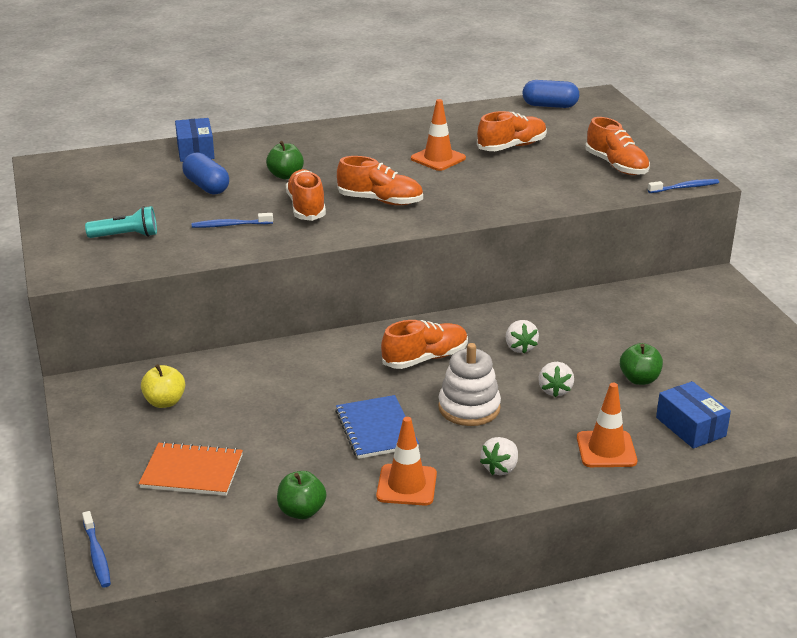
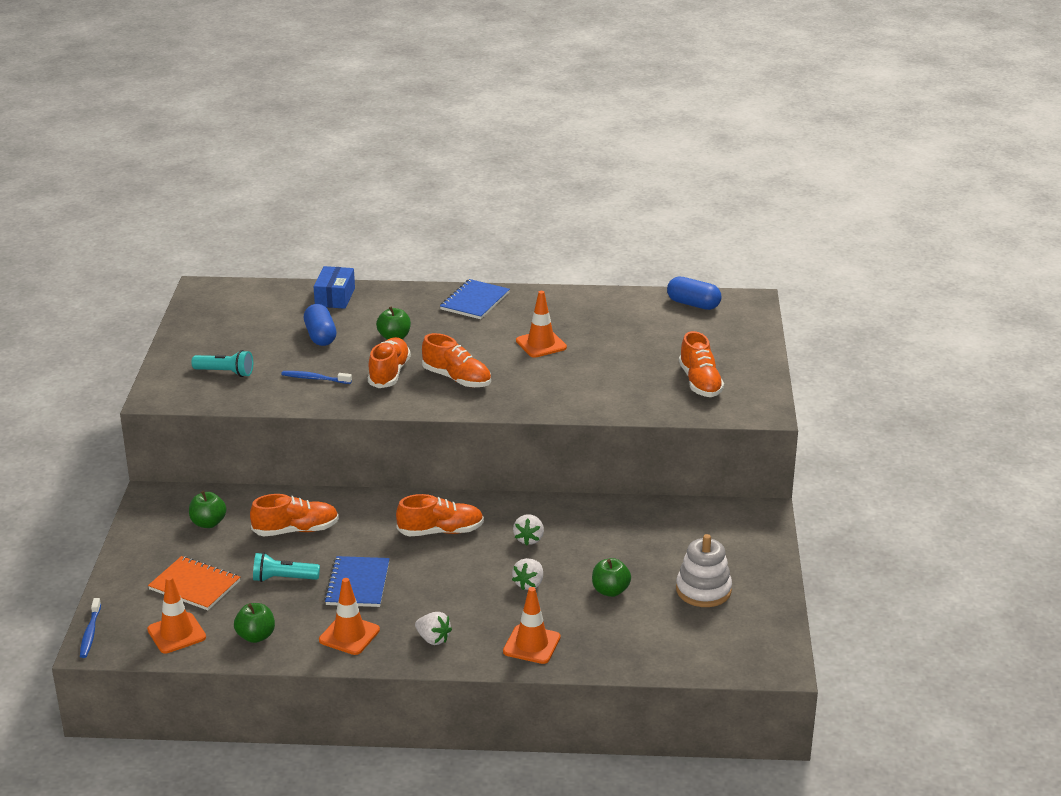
camera: 20 degrees right, 0 degrees up
yellow apple [141,364,185,408] -> green apple [189,491,227,528]
white stacking toy [438,343,501,426] -> white stacking toy moved to [676,534,732,607]
orange shoe [477,111,547,151] -> orange shoe moved to [250,494,339,537]
white strawberry [480,437,518,475] -> white strawberry turned 105 degrees counterclockwise [415,612,452,645]
blue toothbrush [648,179,719,193] -> none
blue box [656,381,731,449] -> none
none -> orange traffic cone [147,576,206,653]
none -> turquoise flashlight [253,552,320,582]
none -> blue notebook [440,279,510,319]

